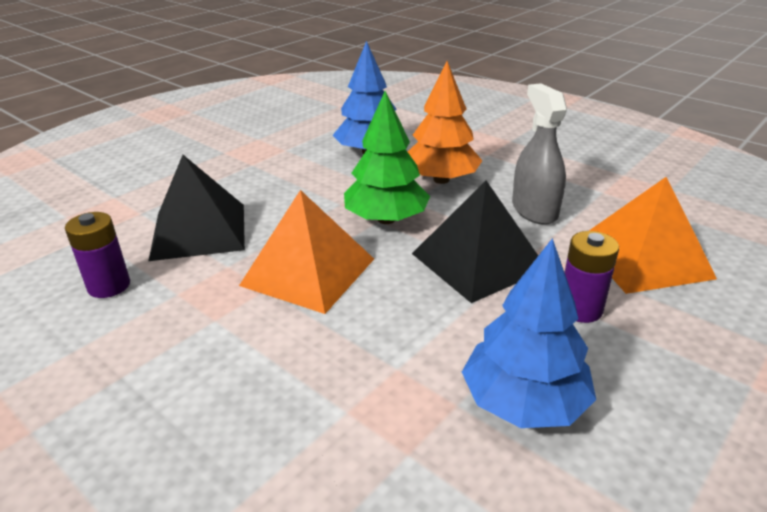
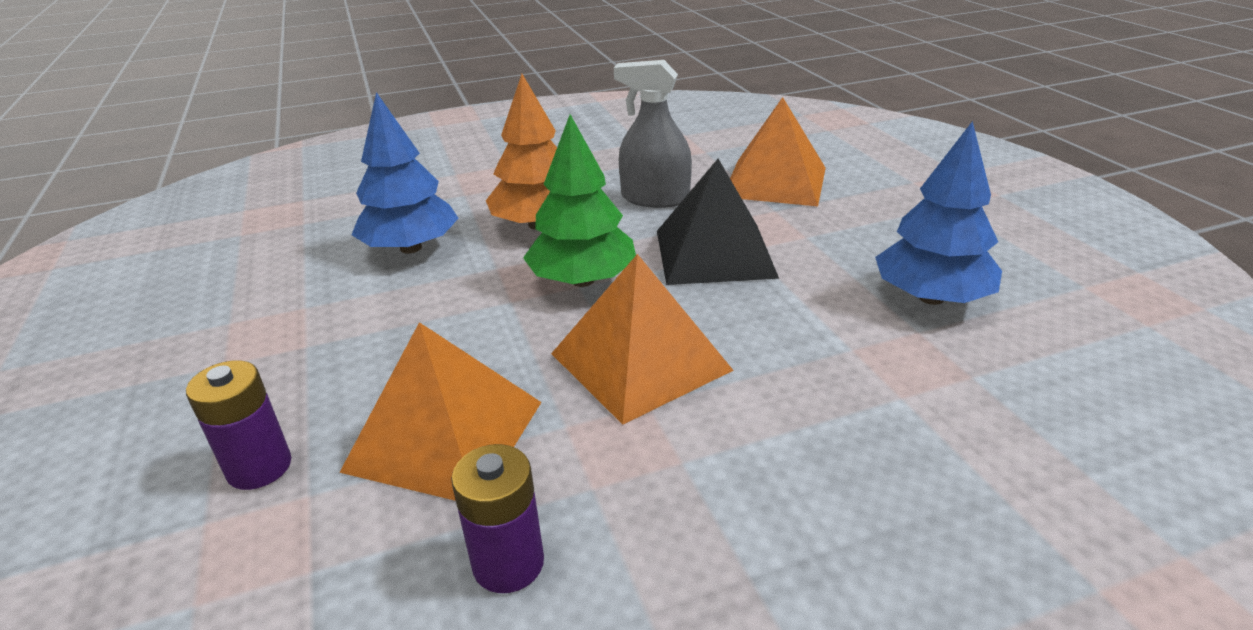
camera: 60 degrees left, 0 degrees up
black pyramid [148,155,245,261] -> orange pyramid [339,322,541,501]
purple battery [564,231,619,323] -> purple battery moved to [186,360,291,490]

